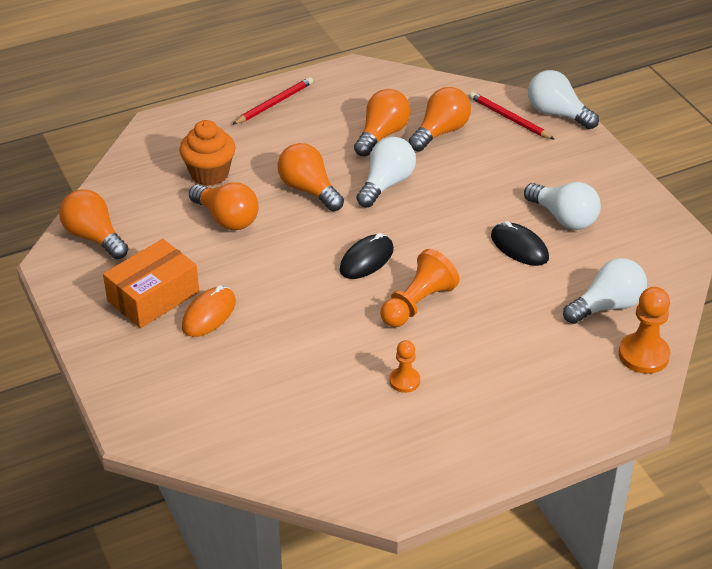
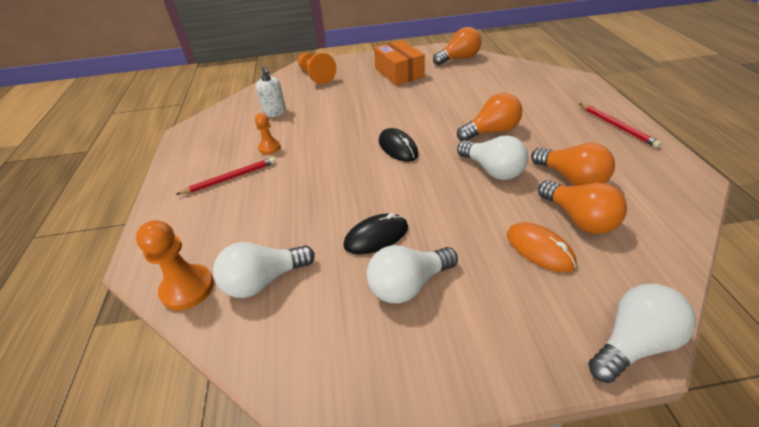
camera: 110 degrees right, 0 degrees up
orange cupcake [179,120,235,186] -> none
orange mouse [182,285,236,337] -> orange mouse moved to [507,222,577,273]
orange light bulb [189,182,259,230] -> none
orange pawn [380,249,460,327] -> orange pawn moved to [298,53,336,84]
red pencil [469,92,555,140] -> red pencil moved to [176,157,276,195]
white light bulb [563,258,647,324] -> white light bulb turned 75 degrees clockwise [213,242,315,298]
none -> white soap dispenser [256,66,286,117]

